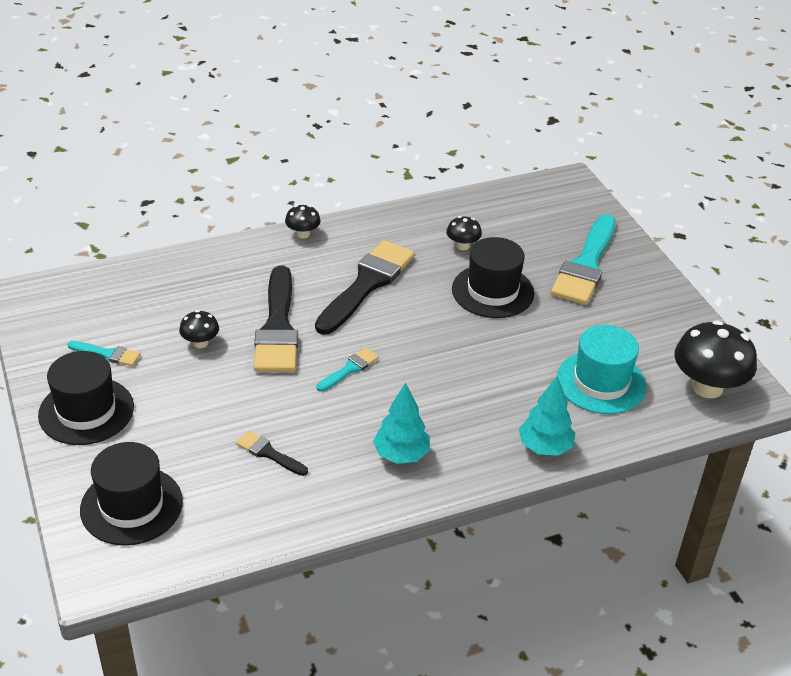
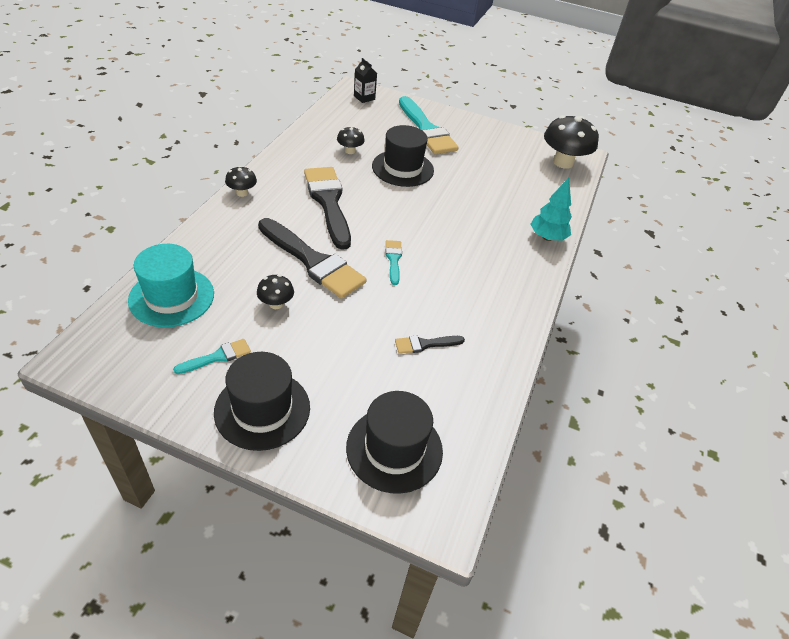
camera: 50 degrees left, 5 degrees up
turquoise tree [373,383,430,464] -> none
turquoise hat [557,325,647,414] -> turquoise hat moved to [128,244,214,327]
none -> black carton [354,58,377,103]

